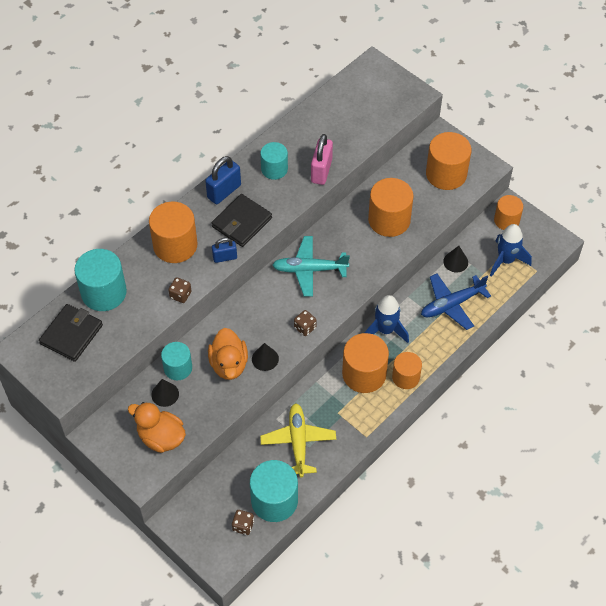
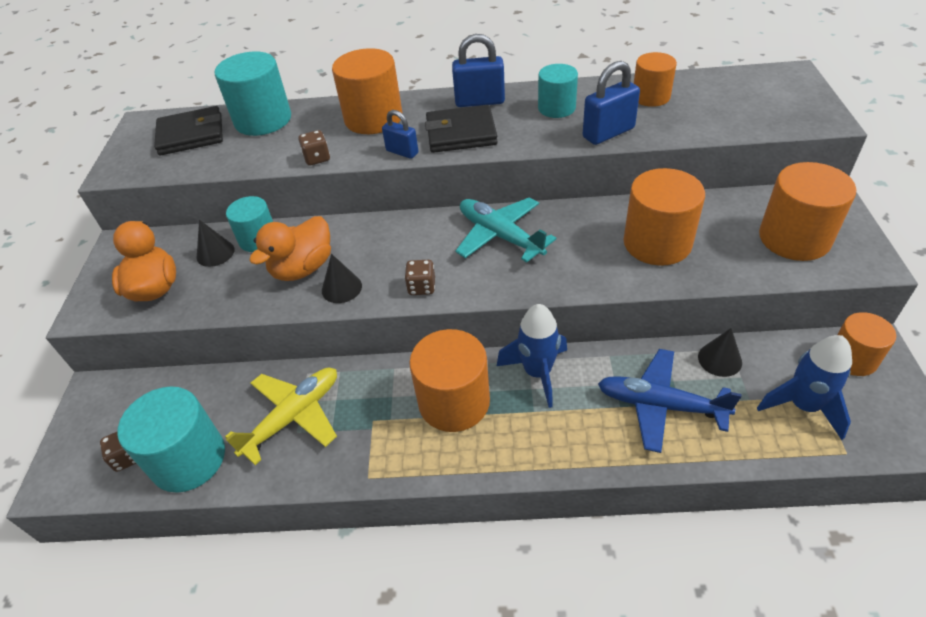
camera: 50 degrees right, 10 degrees down
pink padlock [311,134,333,185] -> blue padlock [583,61,640,145]
orange cylinder [392,352,422,389] -> orange cylinder moved to [634,52,677,107]

